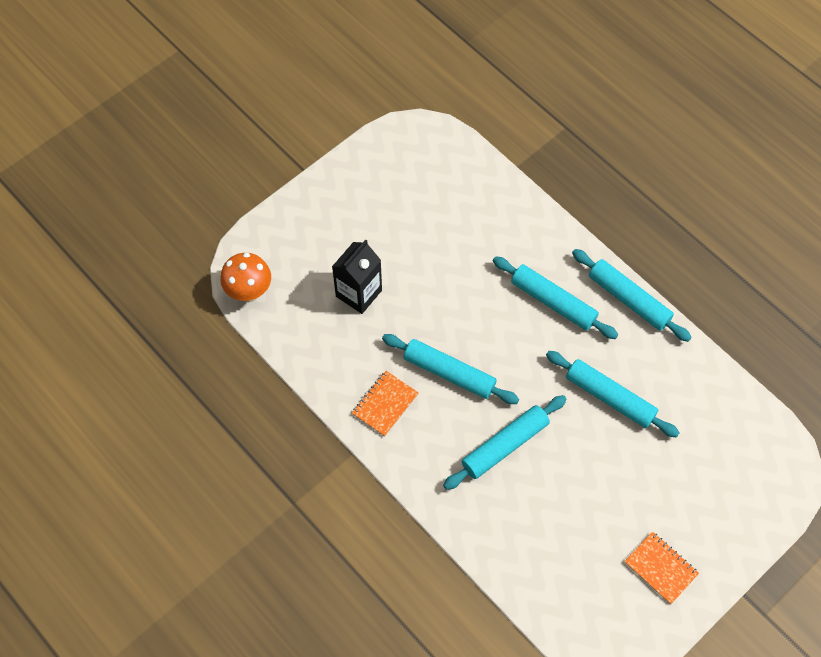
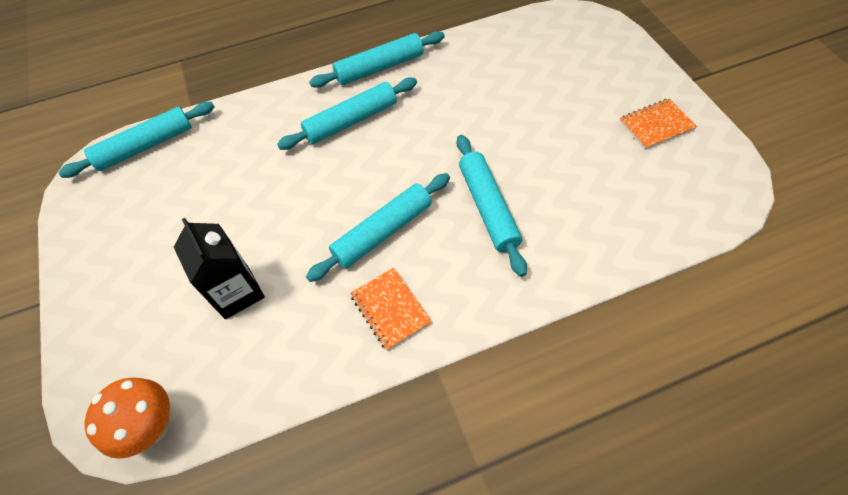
camera: 65 degrees left, 5 degrees down
turquoise rolling pin [546,351,680,438] -> turquoise rolling pin moved to [58,102,214,178]

